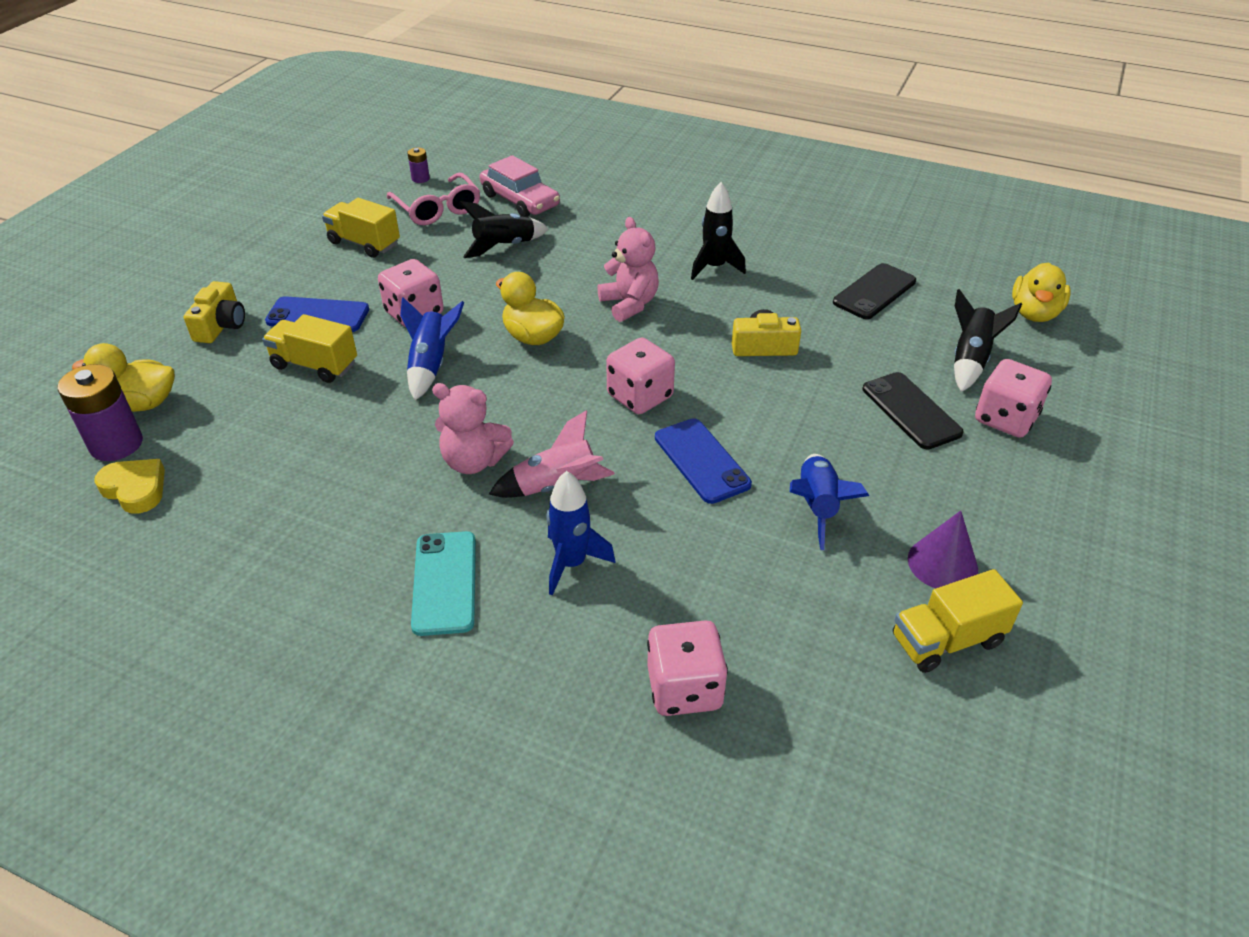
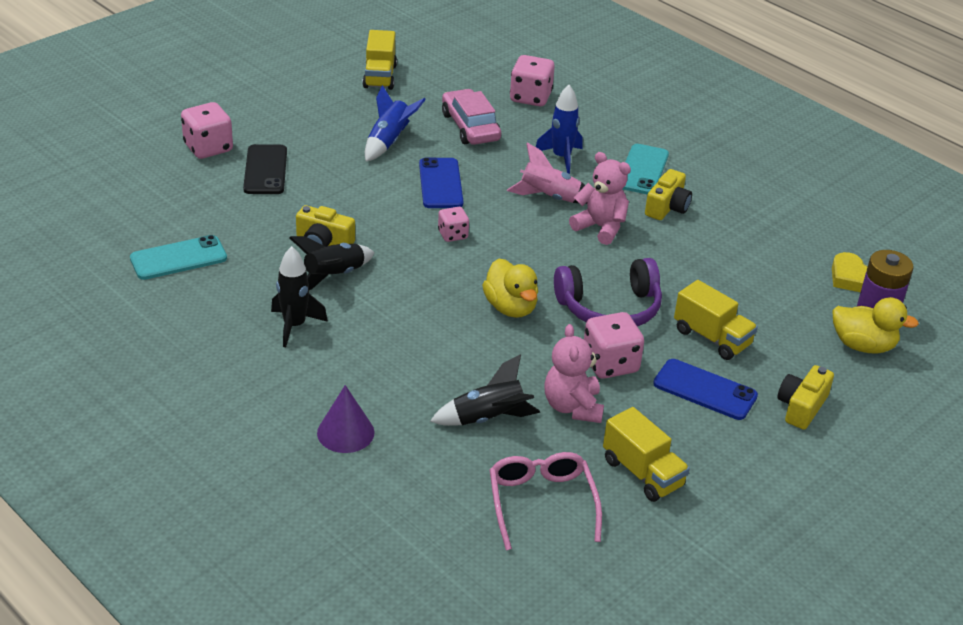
camera: 160 degrees left, 5 degrees down
blue rocket [400,297,464,400] -> purple headphones [554,258,662,327]
purple battery [407,148,430,183] -> none
pink car [480,155,560,217] -> pink car moved to [442,89,501,145]
pink teddy bear [597,217,659,322] -> pink teddy bear moved to [545,324,604,423]
pink dice [606,337,675,414] -> pink dice [438,207,469,242], size x0.60
black phone [833,263,916,319] -> turquoise phone [130,235,227,280]
yellow truck [893,569,1023,673] -> yellow truck turned 90 degrees clockwise [363,30,397,90]
purple cone [908,511,978,588] -> purple cone moved to [317,385,375,453]
black rocket [954,289,1022,392] -> black rocket moved to [289,236,374,290]
yellow duck [1012,262,1071,322] -> none
none -> yellow camera [645,169,692,220]

